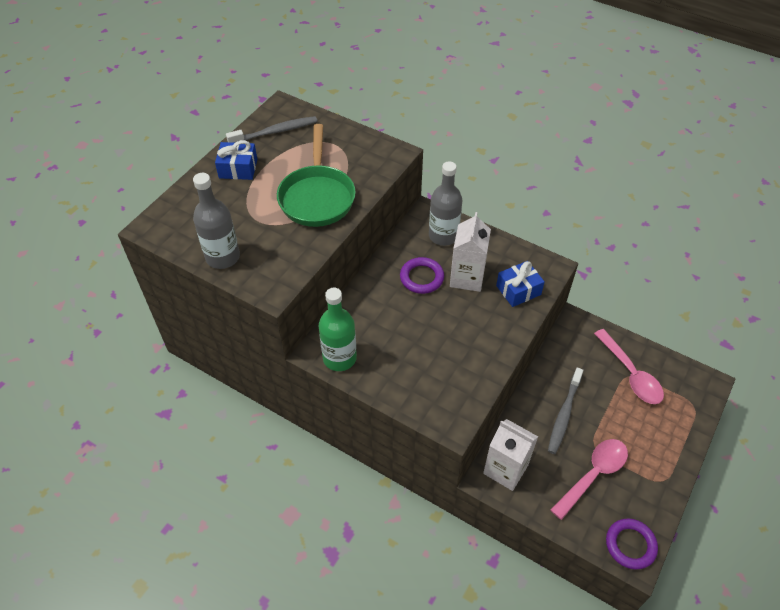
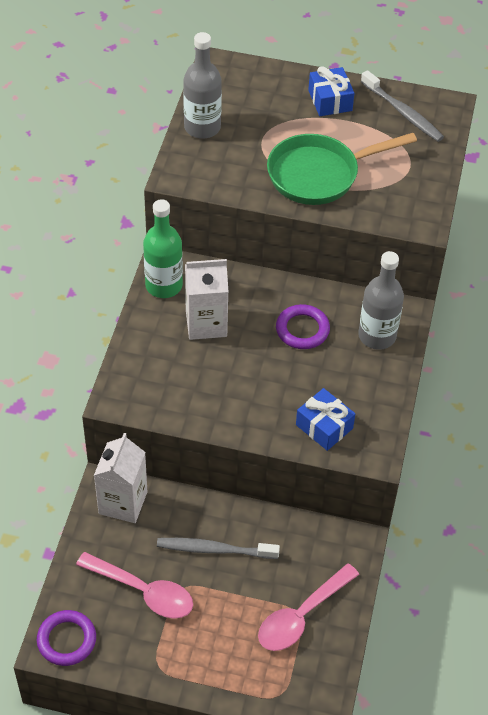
camera: 70 degrees right, 0 degrees up
white carton [450,212,491,292] -> white carton moved to [185,259,229,340]

